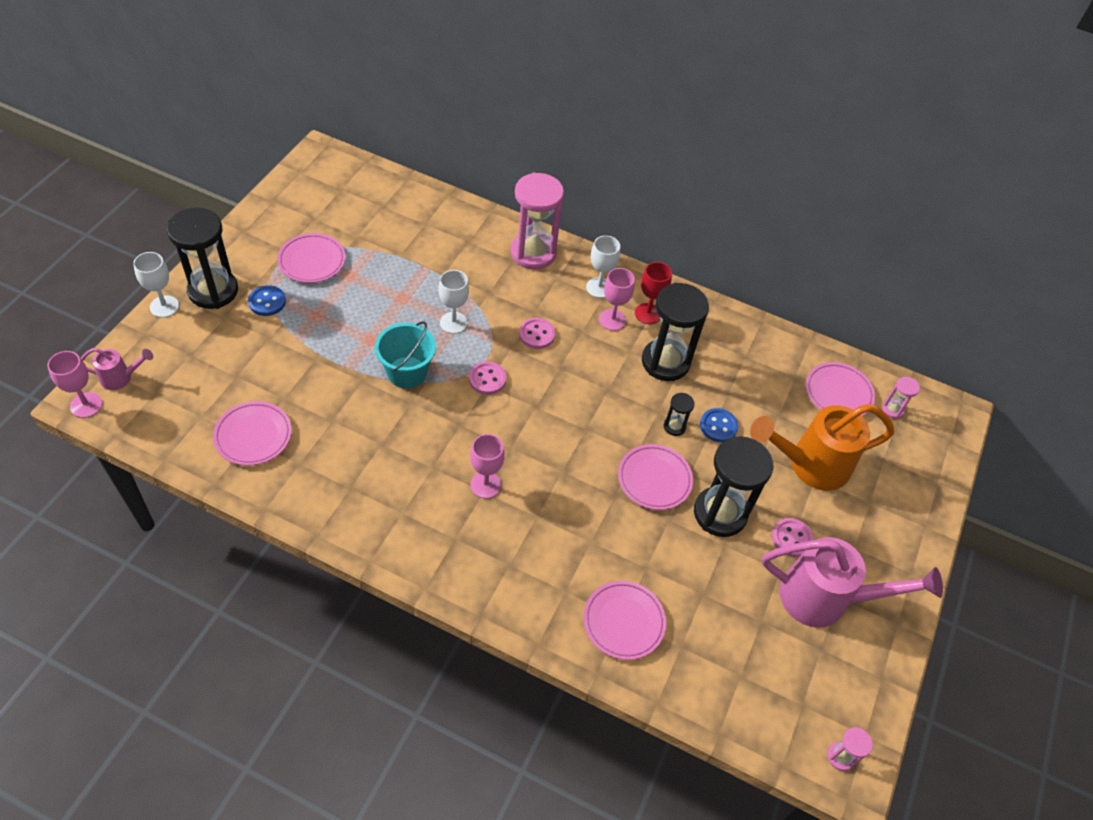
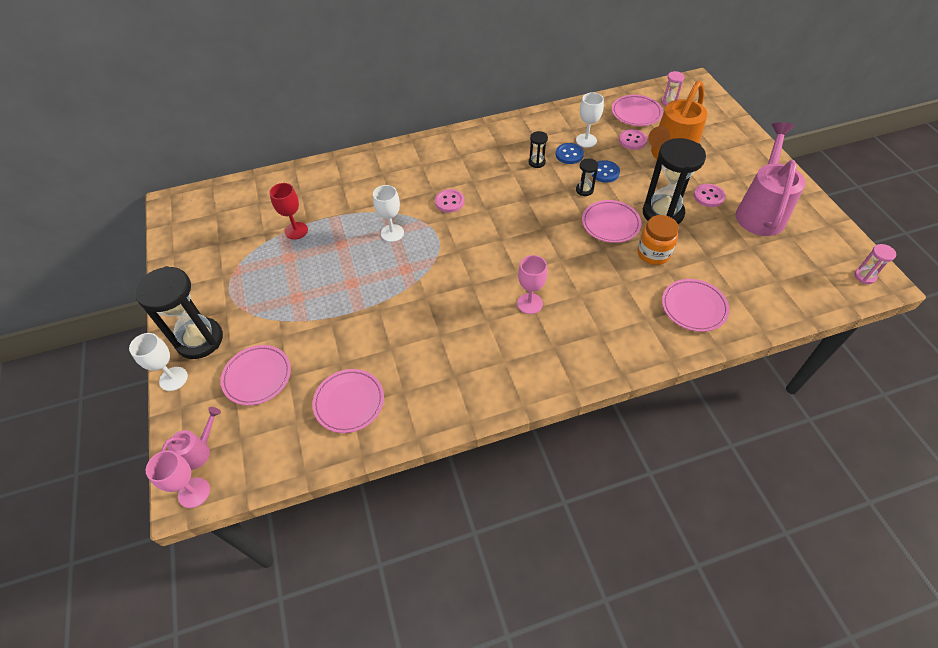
camera: 35 degrees left, 0 degrees up
blue button [248,285,286,316] -> blue button moved to [556,143,584,164]
pink plate [277,233,346,283] -> pink plate moved to [221,345,291,405]
turquoise bucket [375,321,436,388] -> none
pink button [469,361,507,395] -> pink button moved to [619,129,647,150]
pink hourglass [511,173,564,270] -> none
white goblet [586,235,620,298] -> white goblet moved to [576,92,604,148]
pink goblet [599,268,635,331] -> none
red goblet [635,262,672,324] -> red goblet moved to [269,183,308,240]
black hourglass [642,283,709,381] -> black hourglass [529,131,548,168], size x0.45
pink watering can [762,537,943,628] -> pink watering can turned 45 degrees counterclockwise [736,122,805,236]
none -> orange jar [637,215,679,265]

